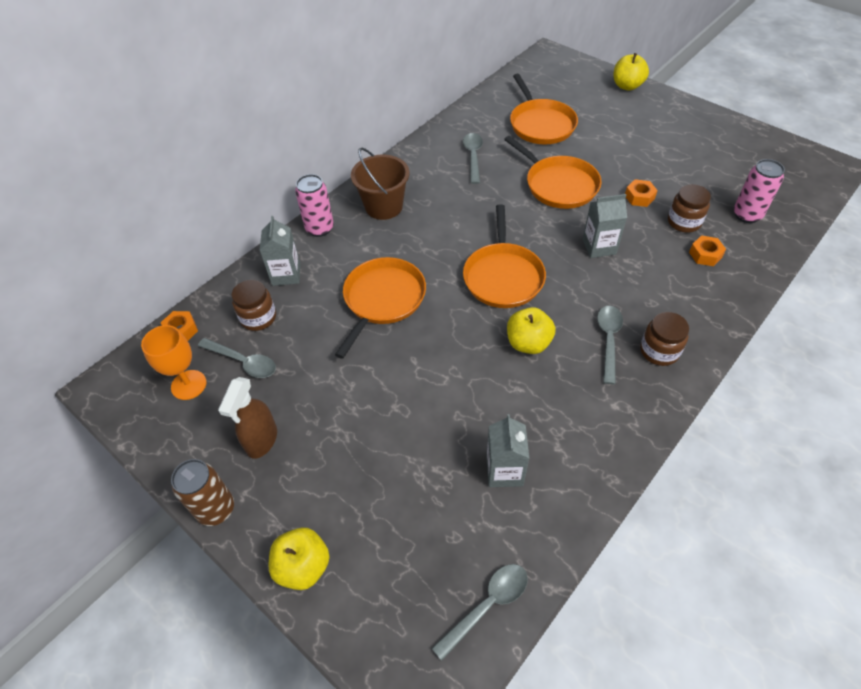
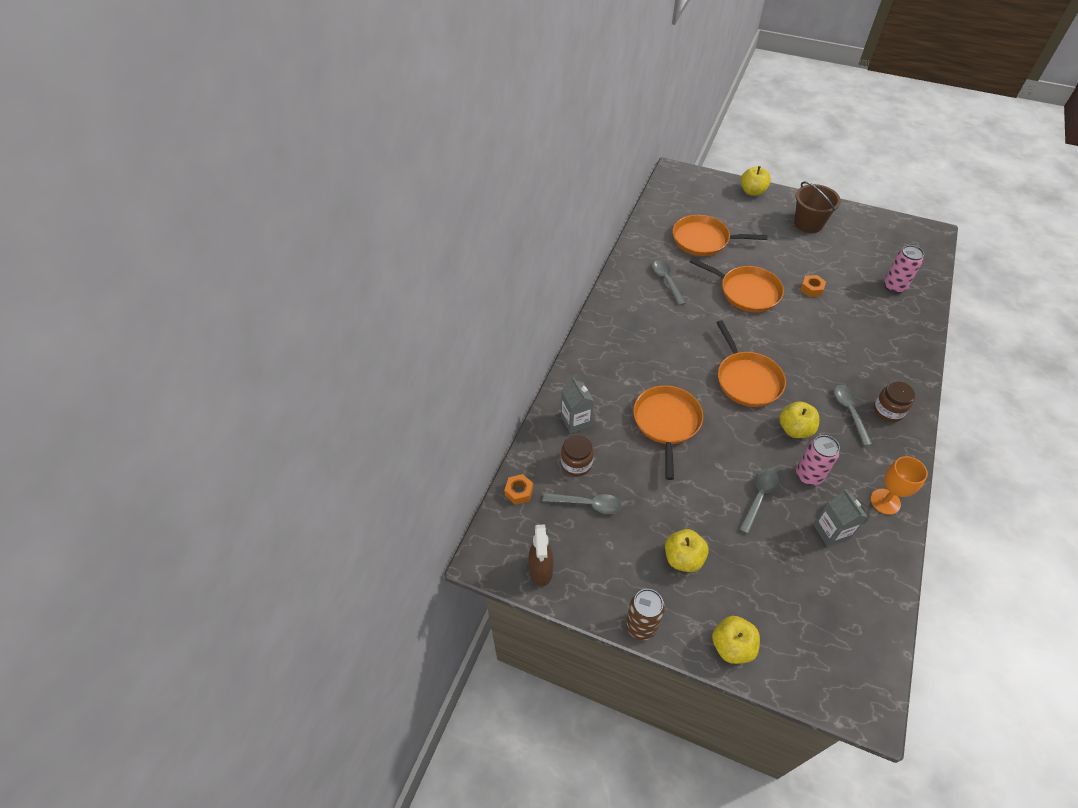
camera: 20 degrees left, 0 degrees up
orange goblet [141,325,206,400] -> orange goblet moved to [870,456,928,515]
brown spray bottle [218,377,277,459] -> brown spray bottle moved to [529,524,554,587]
pink can [295,174,334,237] -> pink can moved to [796,435,840,486]
brown bucket [351,148,409,220] -> brown bucket moved to [794,182,841,233]
grey spoon [432,564,528,661] -> grey spoon moved to [739,469,779,534]
orange pan [510,74,578,145] -> orange pan turned 135 degrees clockwise [673,215,767,256]
grey carton [582,194,627,258] -> none
brown jar [668,184,711,233] -> none
orange nut [689,236,726,266] -> none
none -> yellow apple [665,529,709,572]

